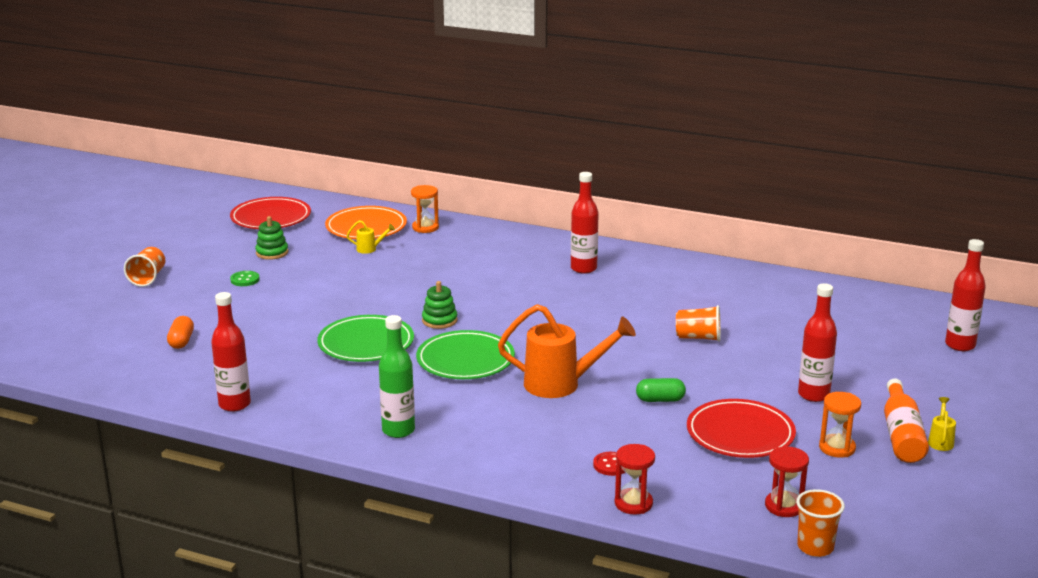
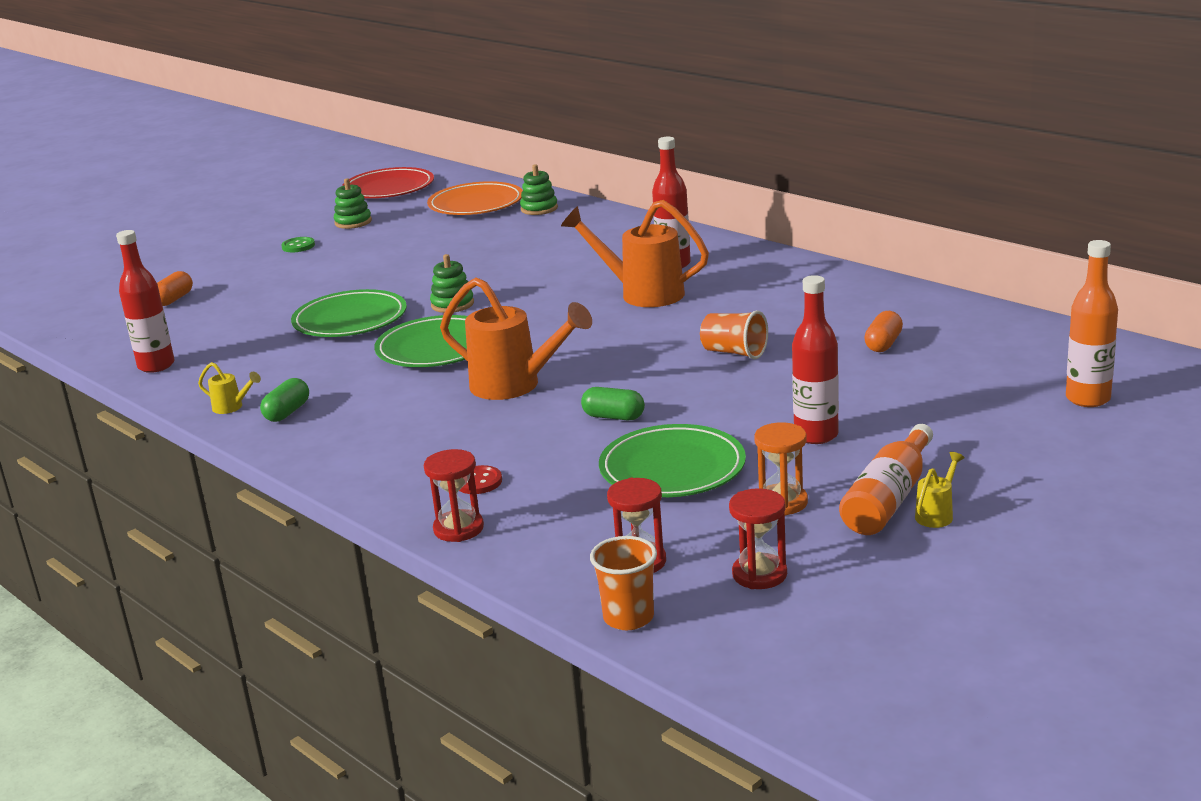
camera: 25 degrees right, 0 degrees up
orange cup [124,247,165,287] -> none
yellow watering can [346,220,395,254] -> yellow watering can moved to [198,362,261,414]
green bottle [379,315,415,438] -> green capsule [260,378,309,422]
orange hourglass [411,185,439,233] -> green stacking toy [520,164,558,215]
red plate [687,399,796,458] -> green plate [599,424,746,497]
red bottle [945,239,986,351] -> orange bottle [1066,240,1118,407]
none -> orange watering can [561,200,709,307]
none -> red hourglass [729,488,787,589]
none -> orange capsule [864,311,903,352]

